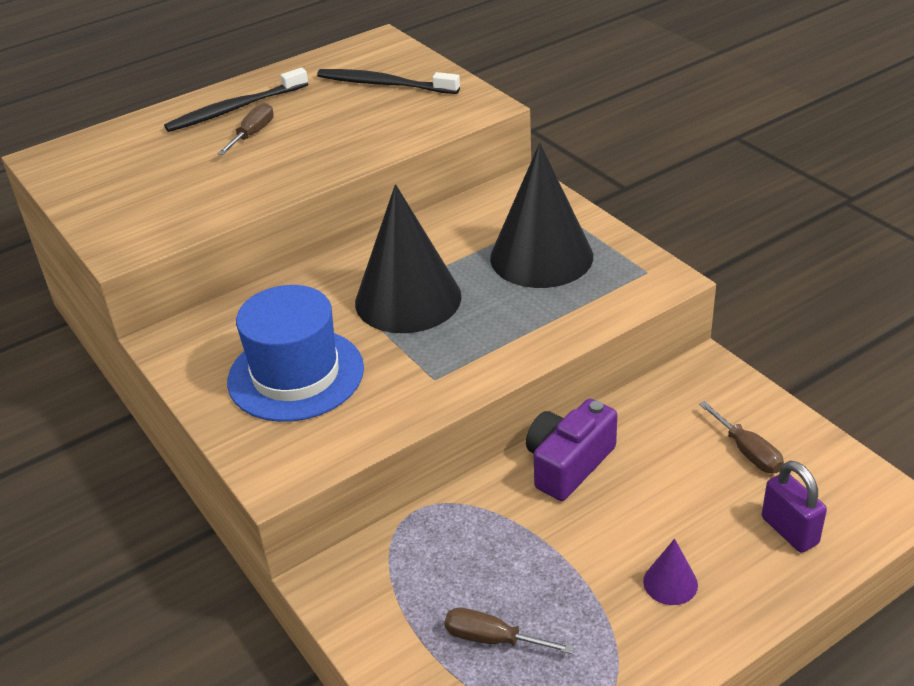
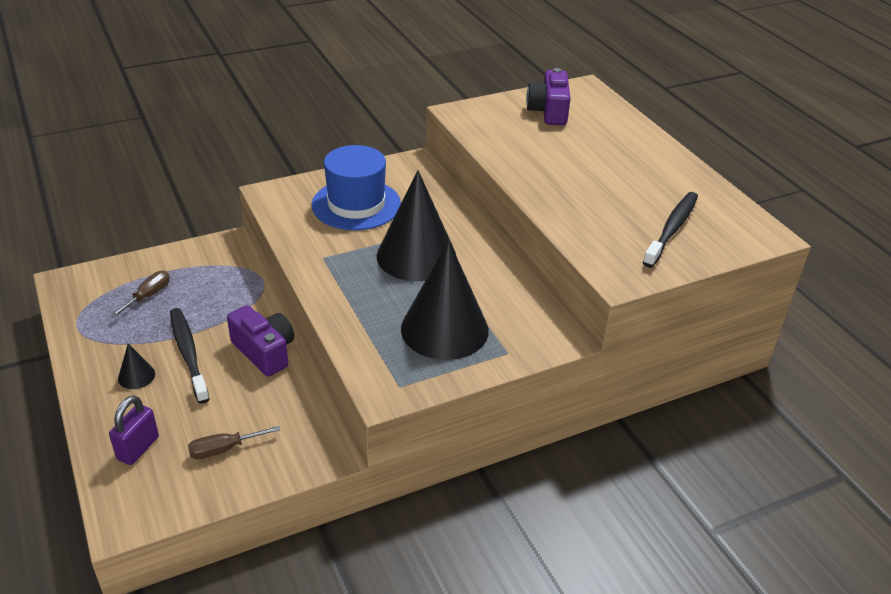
camera: 95 degrees right, 0 degrees up
black toothbrush [164,68,308,132] -> black toothbrush moved to [170,308,209,403]
brown screwdriver [217,103,274,155] -> none
purple cone [643,538,698,605] -> black cone [118,343,155,389]
purple padlock [762,461,827,553] -> purple padlock turned 45 degrees counterclockwise [109,395,159,465]
none -> purple camera [526,68,570,125]

